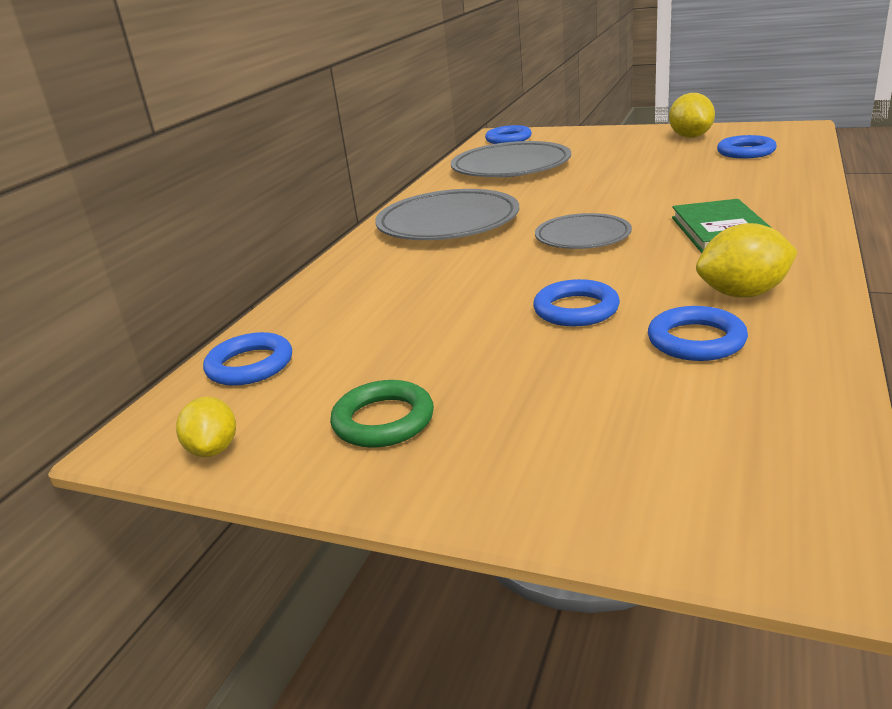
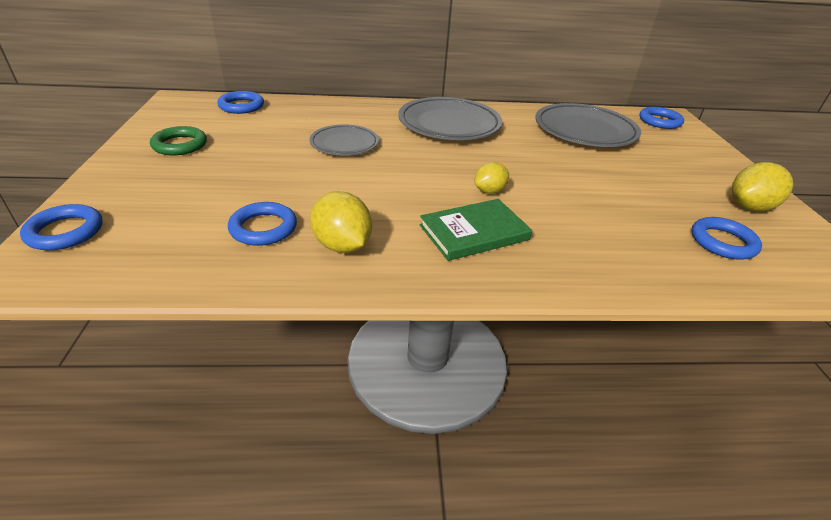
camera: 60 degrees right, 10 degrees up
yellow lemon [176,397,236,457] -> yellow lemon moved to [475,162,509,194]
blue ring [533,279,620,326] -> blue ring moved to [20,204,103,250]
grey plate [535,213,632,249] -> grey plate moved to [310,124,379,155]

